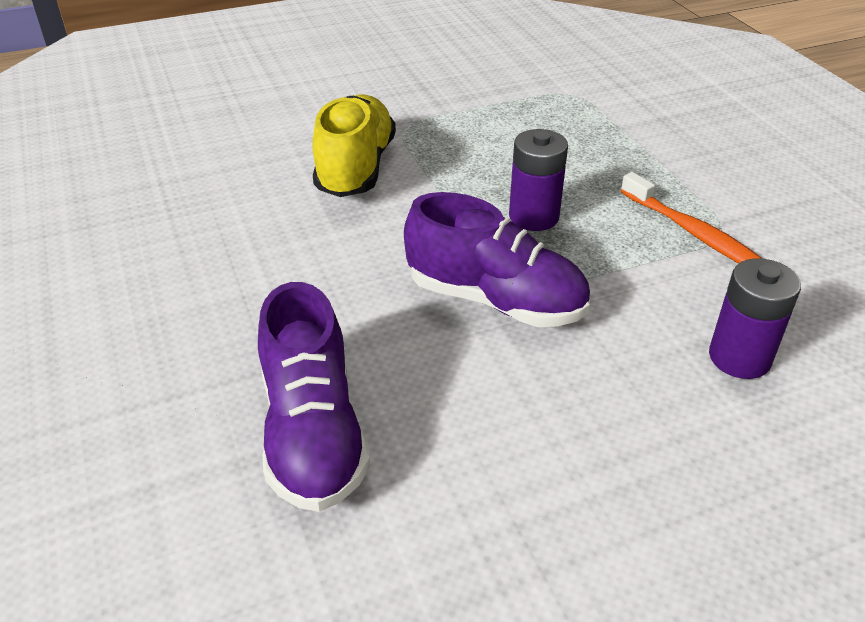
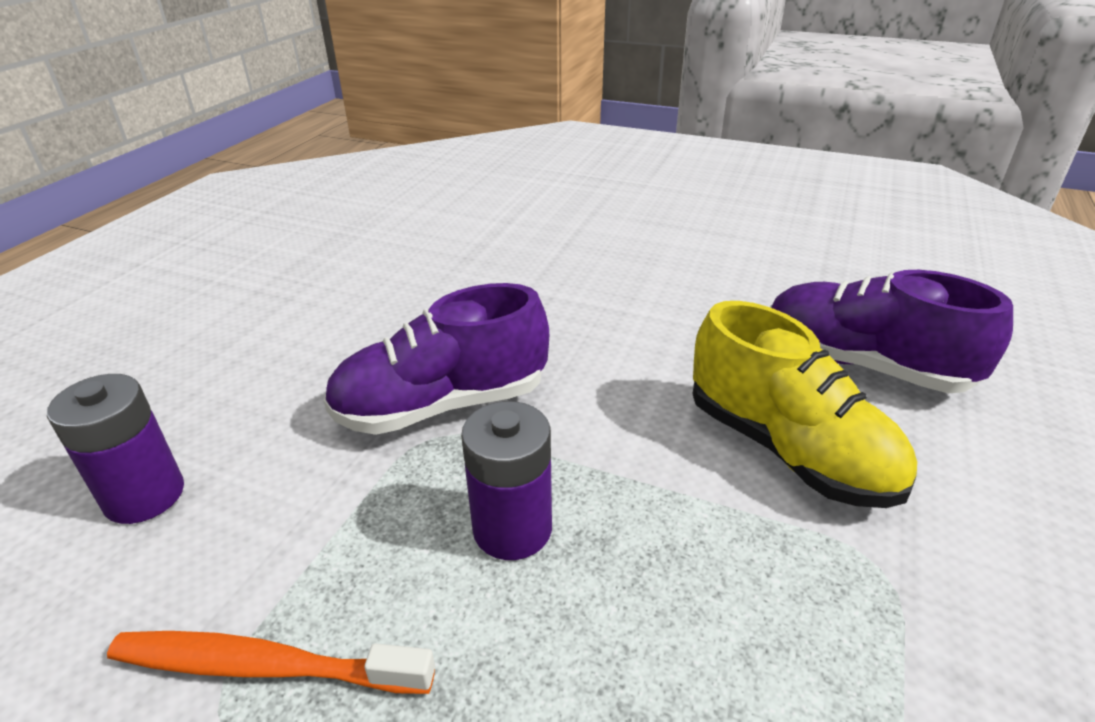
camera: 135 degrees right, 5 degrees down
purple shoe [258,282,370,512] -> purple shoe moved to [770,270,1013,393]

